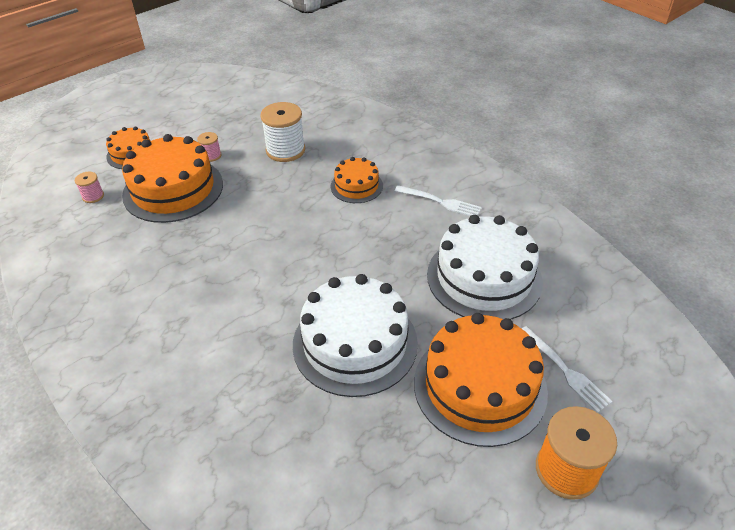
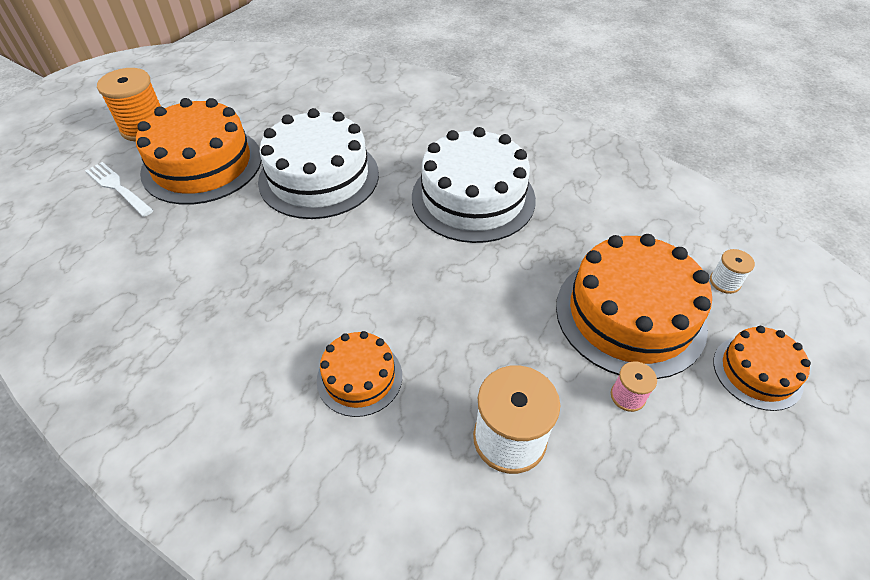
camera: 165 degrees right, 5 degrees up
pink spool [75,172,104,203] -> white spool [710,249,755,294]
white fork [395,185,482,216] -> none
white cake [427,215,543,320] -> white cake moved to [412,127,536,243]

